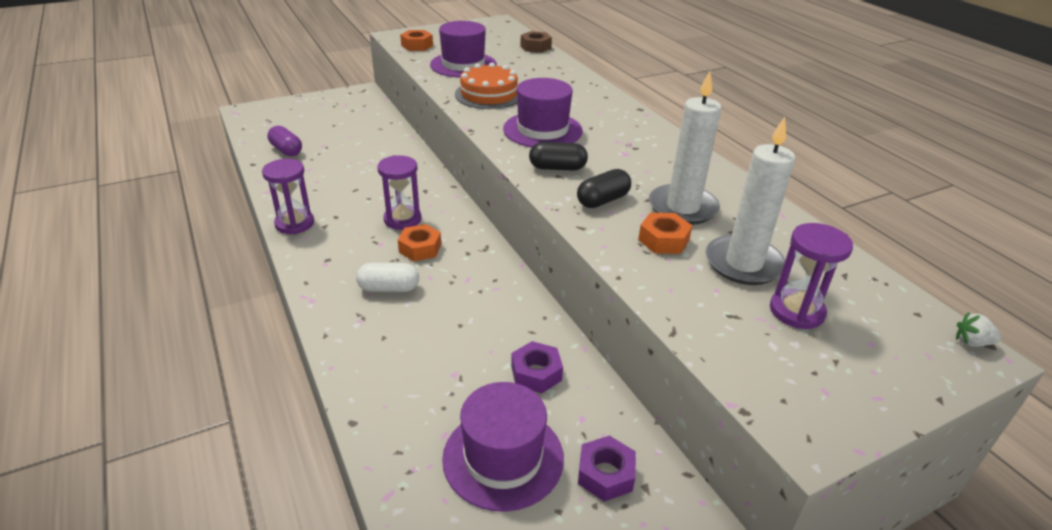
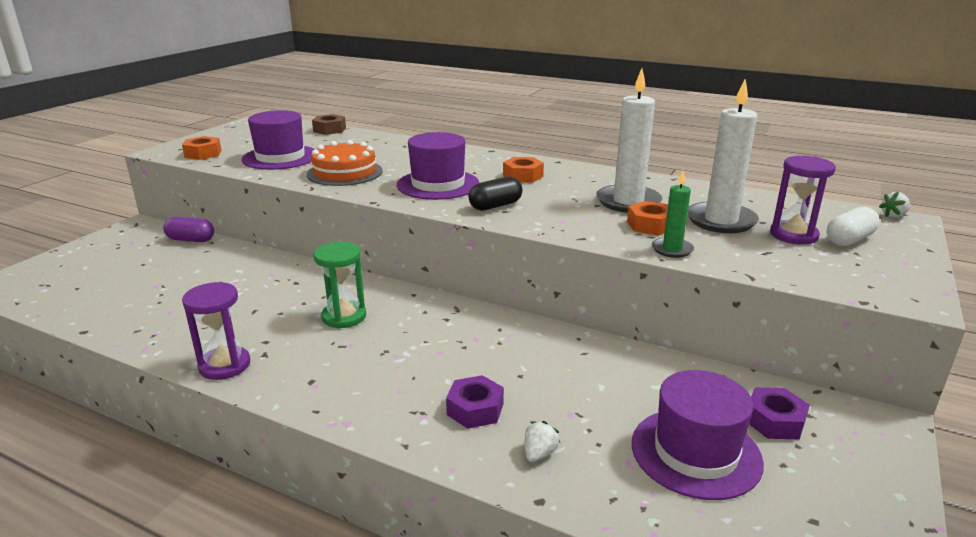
camera: 35 degrees left, 10 degrees down
purple capsule [267,126,302,156] -> purple capsule moved to [163,216,214,242]
white capsule [356,263,419,292] -> white capsule moved to [826,206,880,246]
purple hourglass [377,155,422,230] -> green hourglass [314,242,366,329]
orange nut [398,224,441,261] -> orange nut moved to [503,157,544,183]
purple nut [511,341,563,394] -> purple nut moved to [446,375,504,429]
black capsule [577,169,631,208] -> none
none -> white strawberry [525,421,560,462]
none -> green candle [652,171,694,258]

